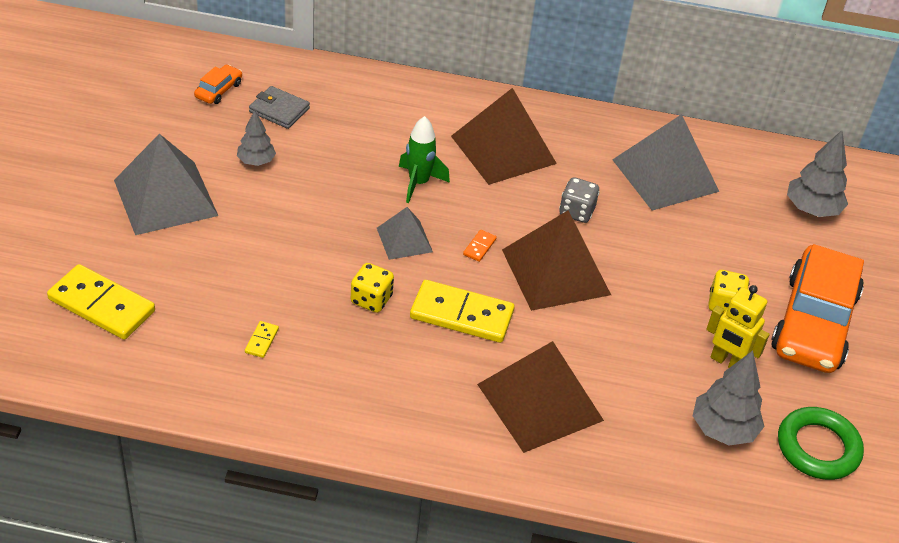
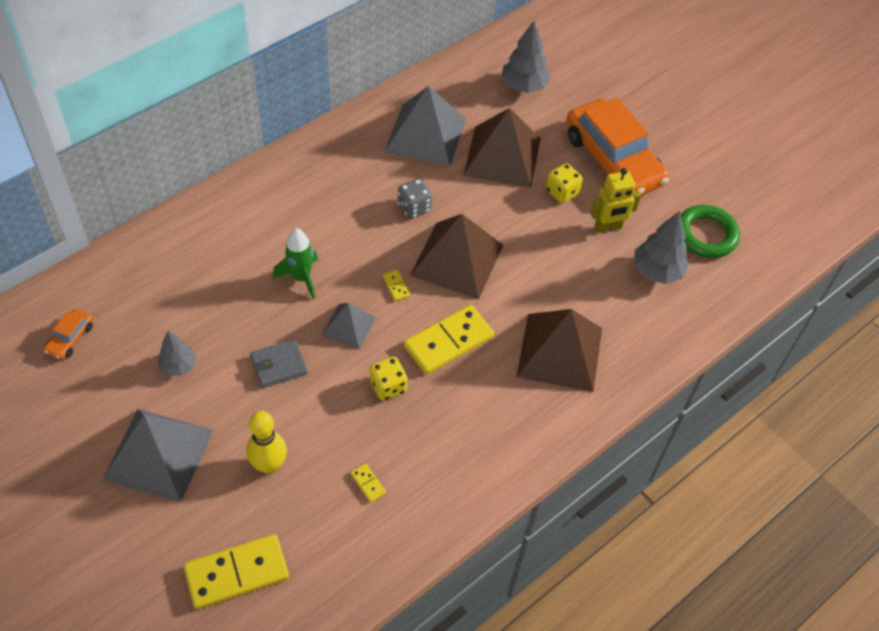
camera: 50 degrees left, 10 degrees up
orange car [194,65,242,104] -> orange car turned 135 degrees counterclockwise [44,309,93,360]
grey wallet [249,86,310,129] -> grey wallet moved to [250,339,308,388]
brown pyramid [451,88,557,185] -> brown pyramid moved to [463,108,541,188]
orange domino [463,230,497,262] -> yellow domino [383,270,410,301]
none -> yellow bowling pin [247,411,287,474]

